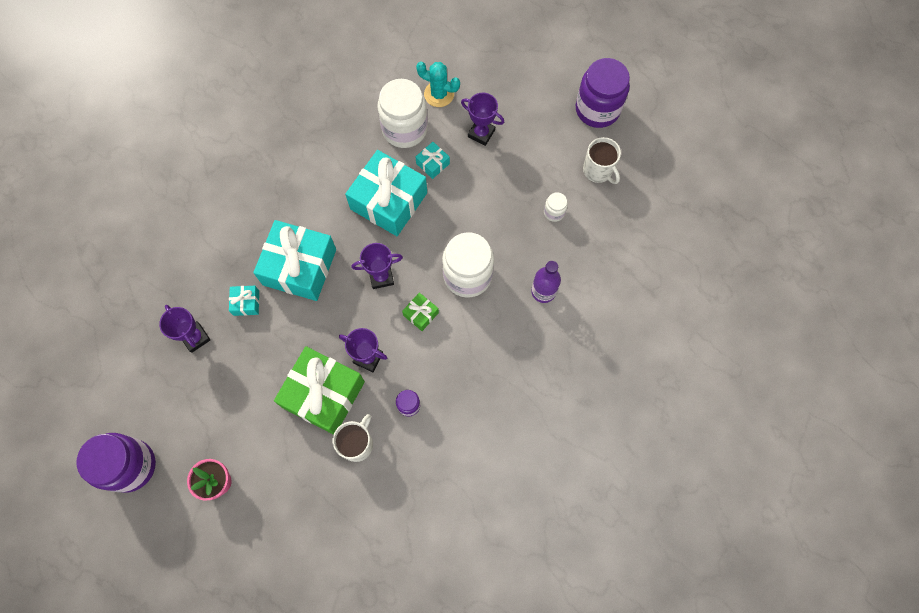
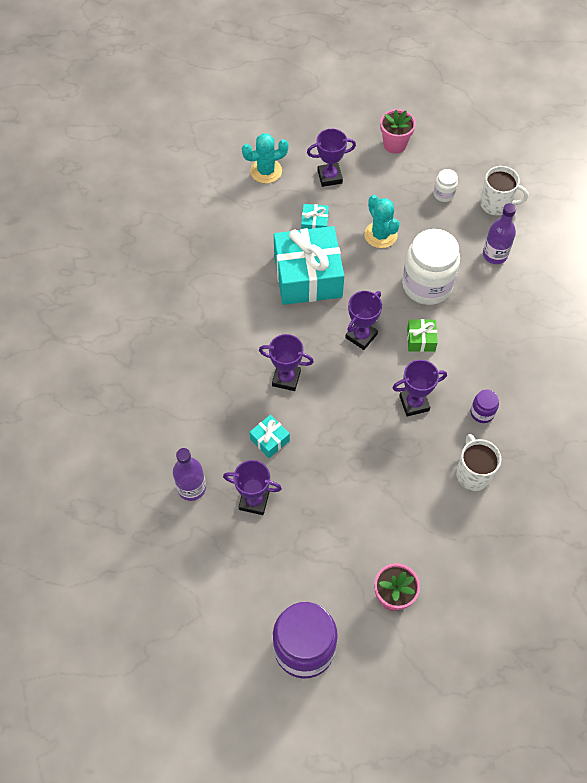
camera: 40 degrees left, 10 degrees down
turquoise gift [253,220,336,301] -> purple trophy [259,334,314,391]
green gift [274,346,365,435] -> none
white jar [377,79,428,148] -> none
purple jar [576,58,630,128] -> none
white mug [583,137,621,184] -> white mug moved to [480,166,528,215]
none -> purple bottle [173,448,206,501]
none -> turquoise cactus [364,195,400,248]
none -> pink flower pot [380,109,416,154]

